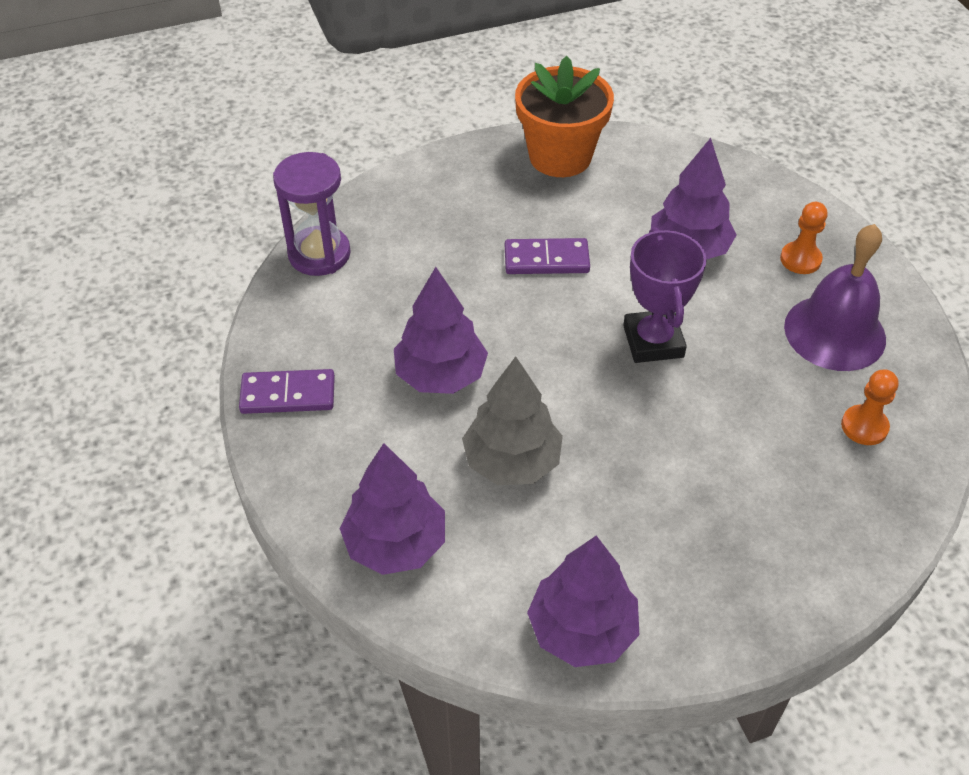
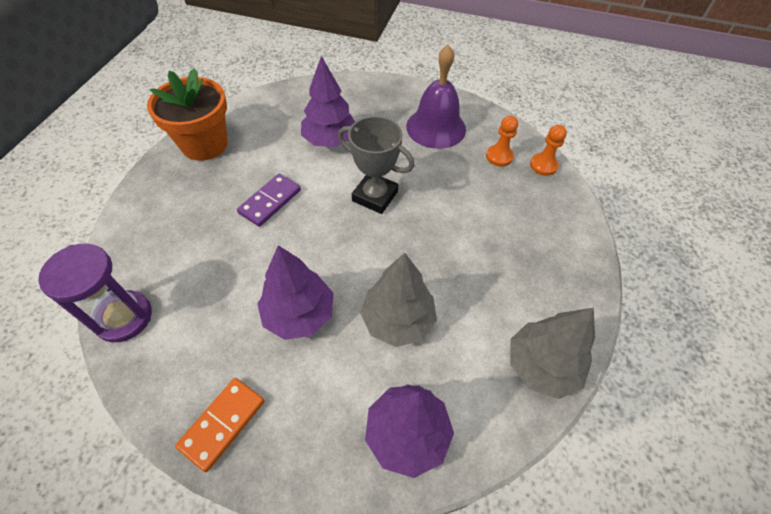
camera: 55 degrees left, 5 degrees up
purple domino [239,369,335,414] -> orange domino [175,378,264,472]
purple tree [527,536,639,667] -> grey tree [510,308,595,399]
purple trophy [623,227,707,363] -> grey trophy [338,116,415,214]
orange pawn [780,202,828,274] -> orange pawn moved to [530,125,567,176]

